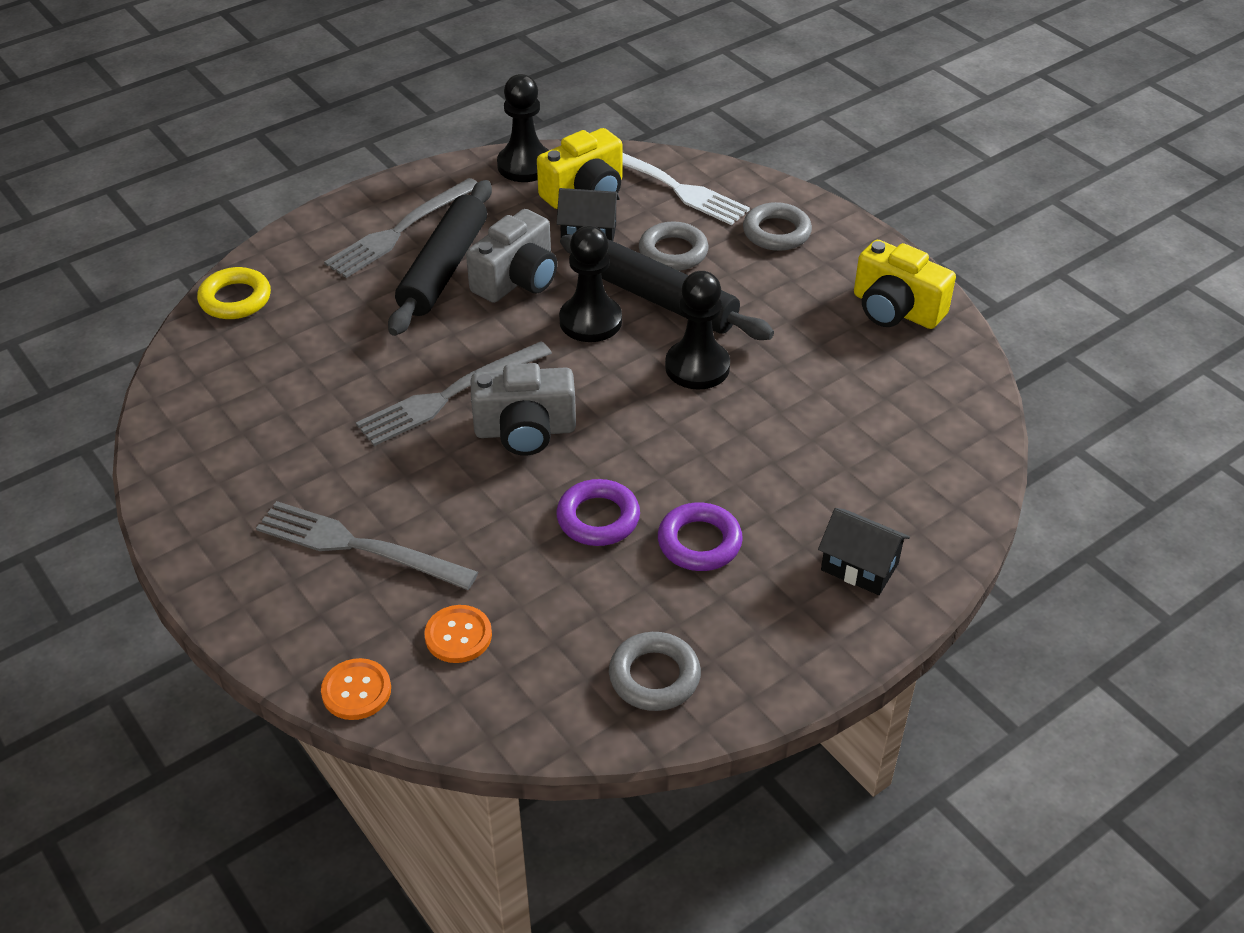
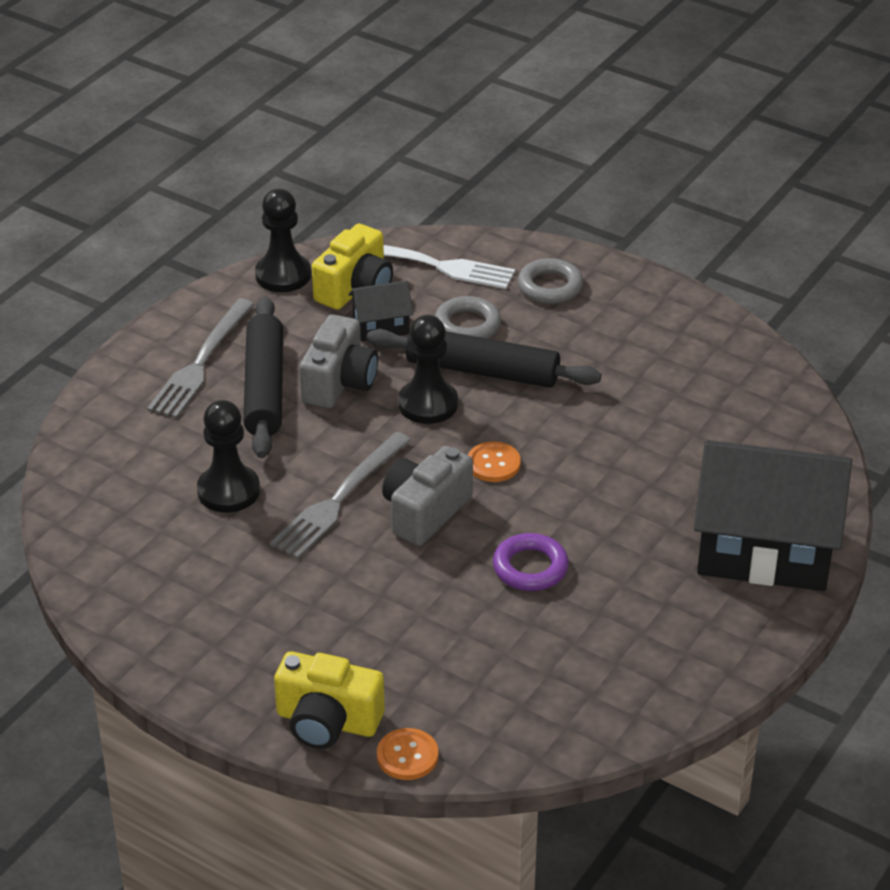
camera: 20 degrees left, 5 degrees down
yellow ring [197,267,271,319] -> none
grey fork [256,501,478,590] -> none
orange button [424,605,492,663] -> orange button moved to [468,442,521,482]
grey camera [471,363,576,456] -> grey camera turned 150 degrees clockwise [382,446,473,546]
grey ring [609,632,701,711] -> none
purple ring [658,502,743,571] -> none
black pawn [665,271,730,390] -> black pawn moved to [197,400,260,513]
black house [818,508,910,595] -> black house [694,440,852,591], size x2.26
yellow camera [854,240,956,329] -> yellow camera moved to [274,651,385,749]

